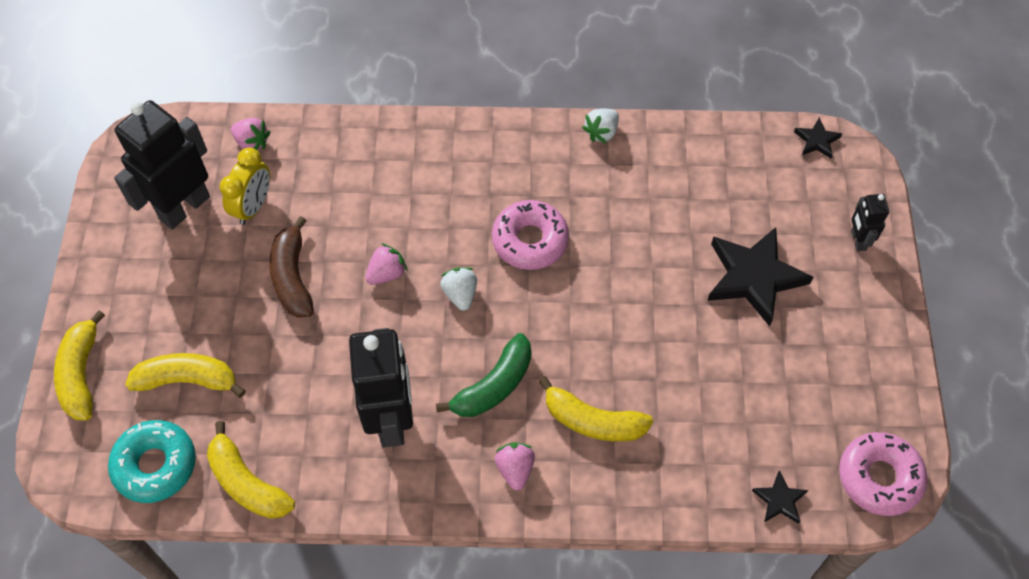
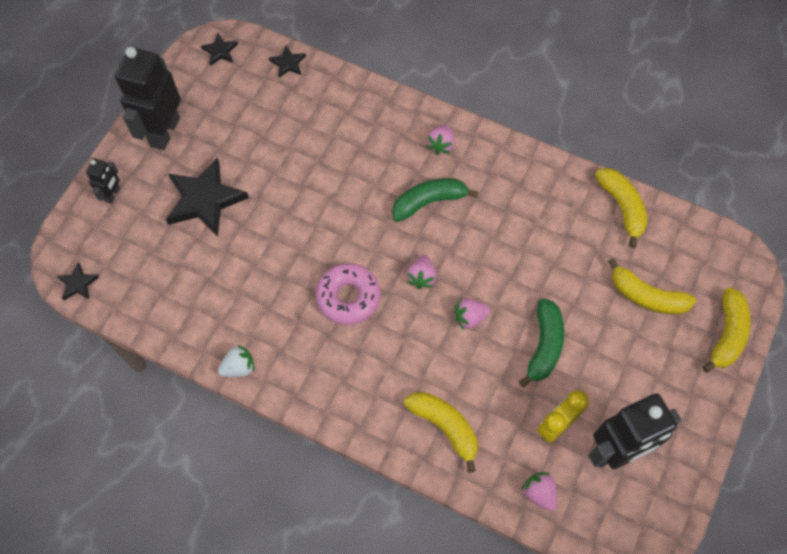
camera: 155 degrees left, 5 degrees up
turquoise donut [108,420,196,503] -> none
brown banana [269,216,314,318] -> green banana [519,298,564,387]
black robot [349,328,413,447] -> black robot moved to [115,47,181,150]
white strawberry [440,267,477,311] -> pink strawberry [406,255,436,289]
yellow banana [538,376,653,442] -> yellow banana moved to [404,392,478,473]
pink donut [839,432,928,516] -> black star [201,33,238,65]

